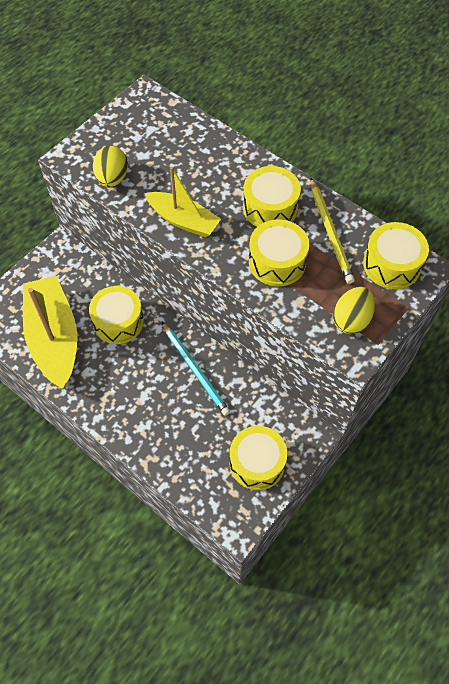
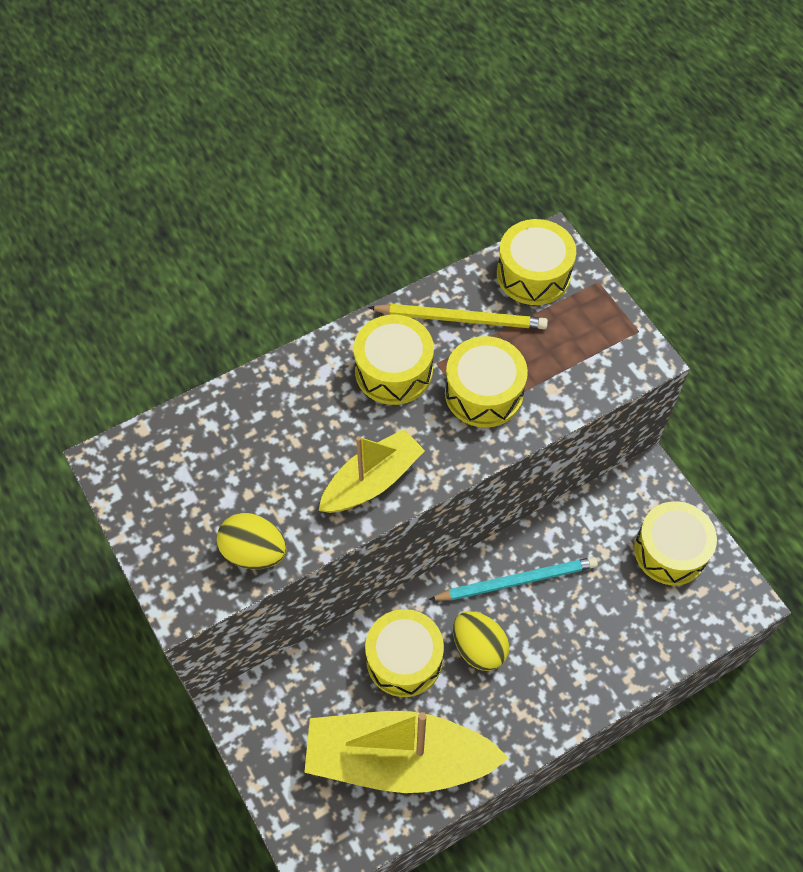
camera: 70 degrees left, 0 degrees up
yellow egg [333,287,375,334] -> yellow egg moved to [453,611,509,671]

